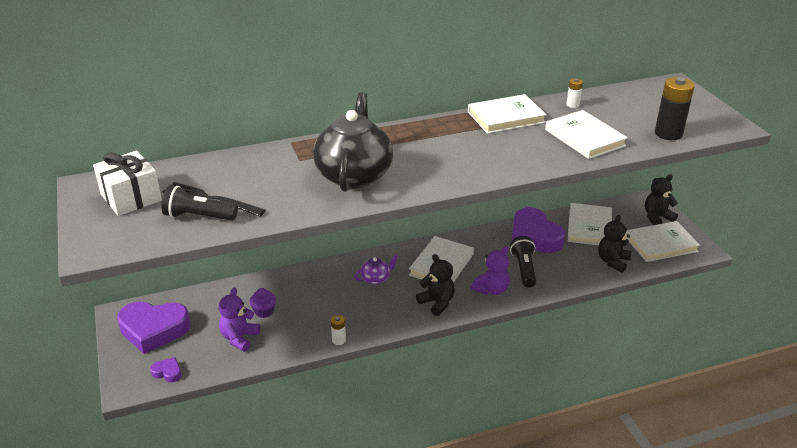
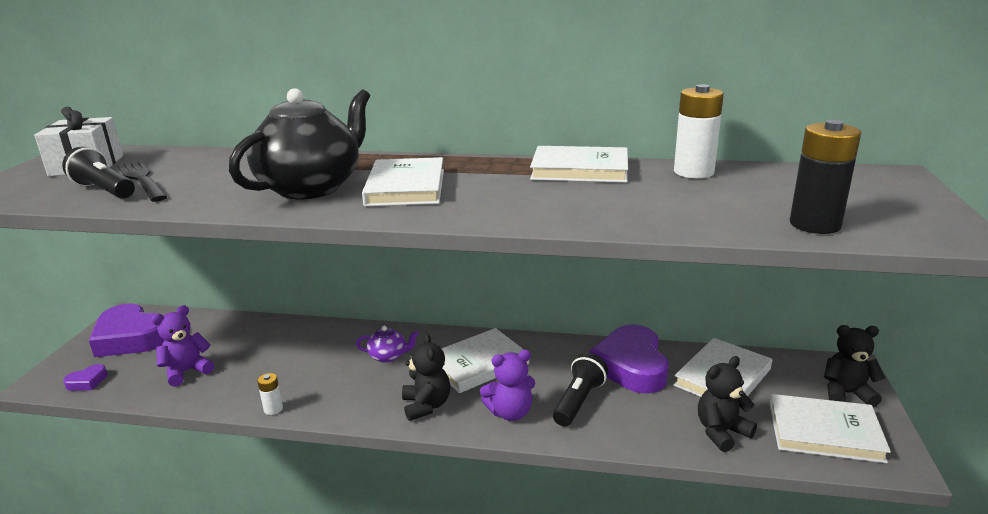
camera: 30 degrees right, 10 degrees down
purple heart [150,357,181,382] -> purple heart turned 90 degrees clockwise [63,364,108,391]
purple cupcake [249,288,276,318] -> none
white book [545,110,628,159] -> white book moved to [362,157,444,206]
white battery [566,78,583,108] -> white battery [674,84,724,178], size x2.01

